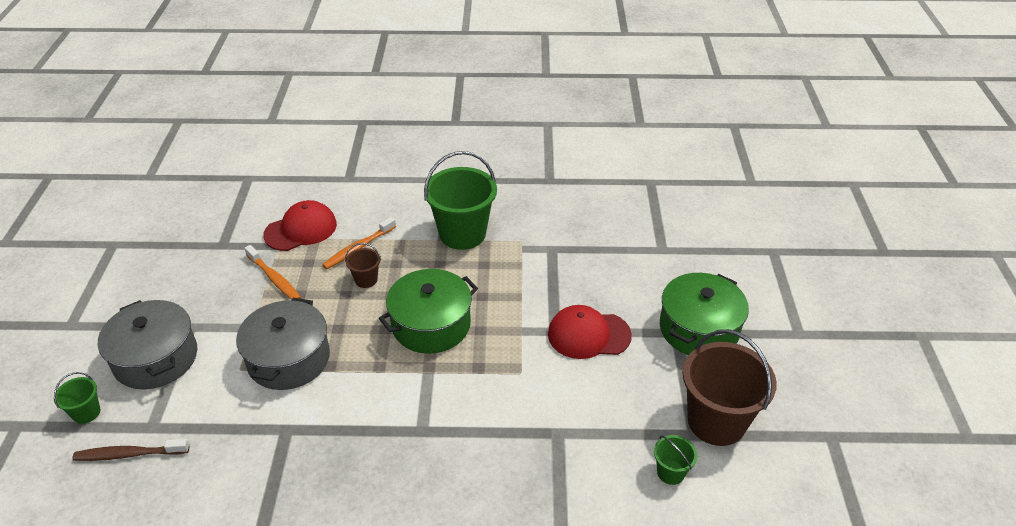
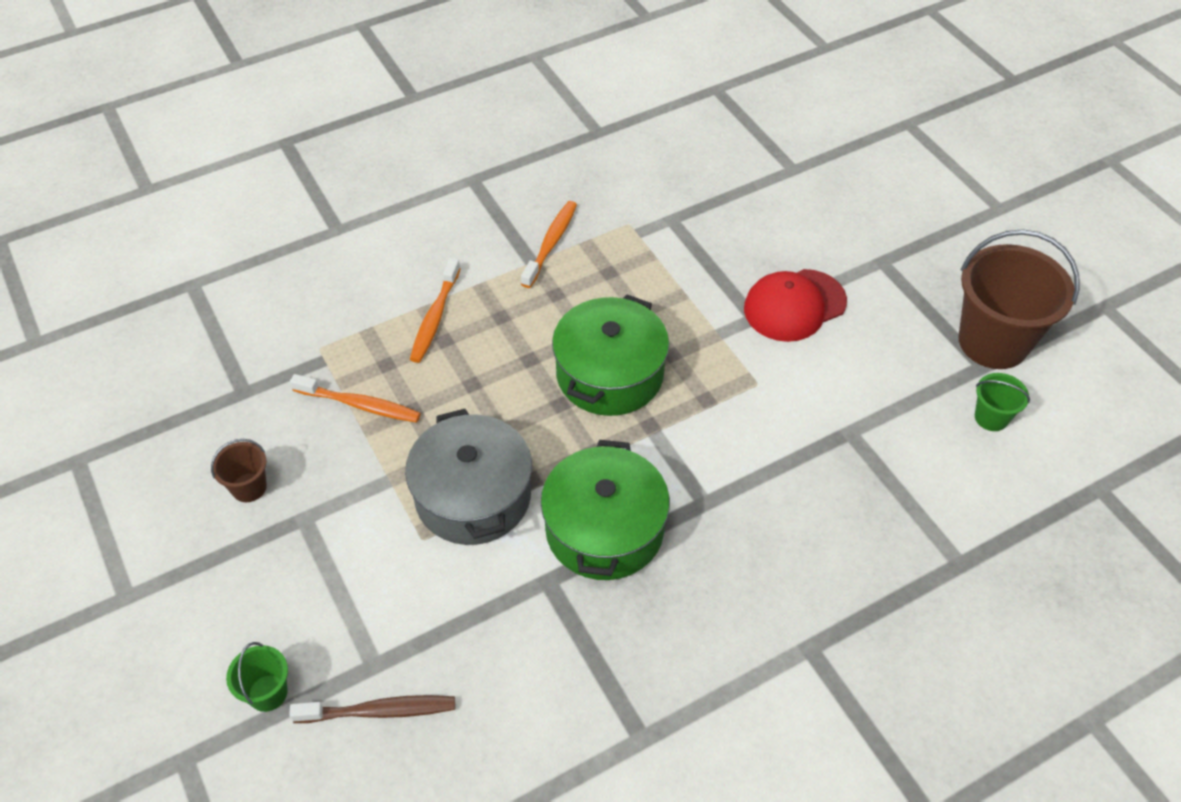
camera: 30 degrees left, 10 degrees up
brown toothbrush [72,439,189,461] -> brown toothbrush turned 150 degrees counterclockwise [289,695,455,723]
grey pot [98,300,197,390] -> none
red cap [263,200,337,251] -> none
brown bucket [345,243,381,288] -> brown bucket moved to [211,439,267,502]
green bucket [424,151,497,250] -> orange toothbrush [521,201,577,288]
green pot [660,273,749,355] -> green pot moved to [541,440,670,580]

